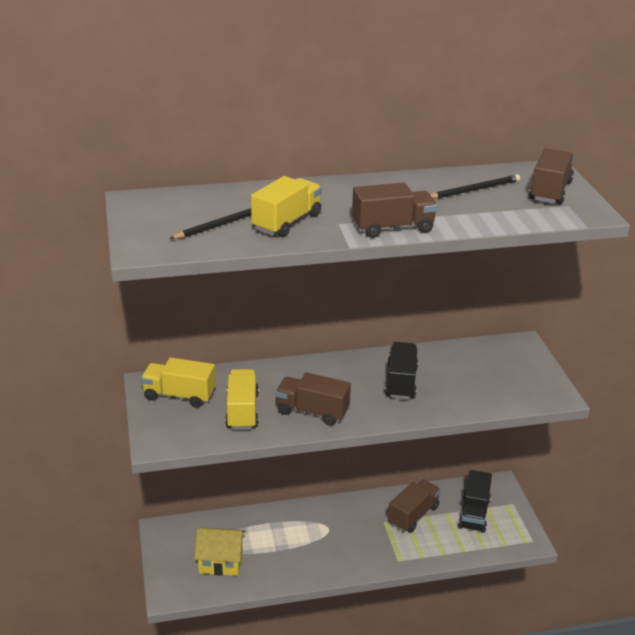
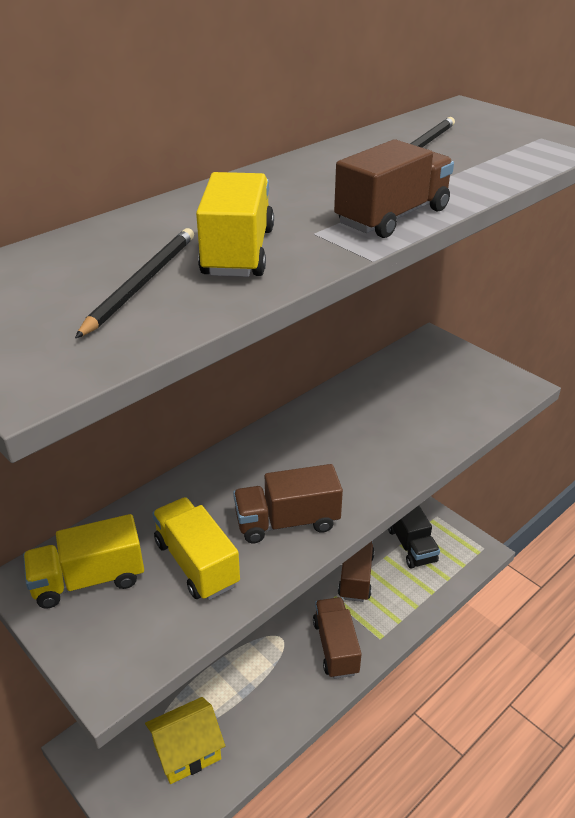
camera: 30 degrees left, 5 degrees up
black truck [385,342,418,399] -> none
brown truck [529,148,574,205] -> brown truck moved to [313,597,361,679]

